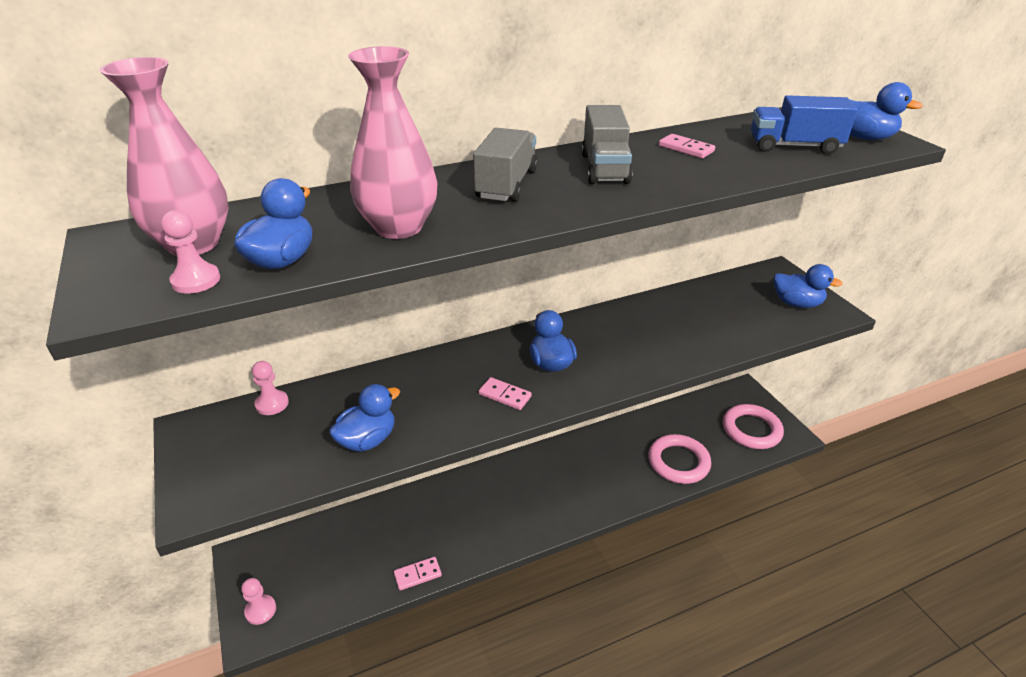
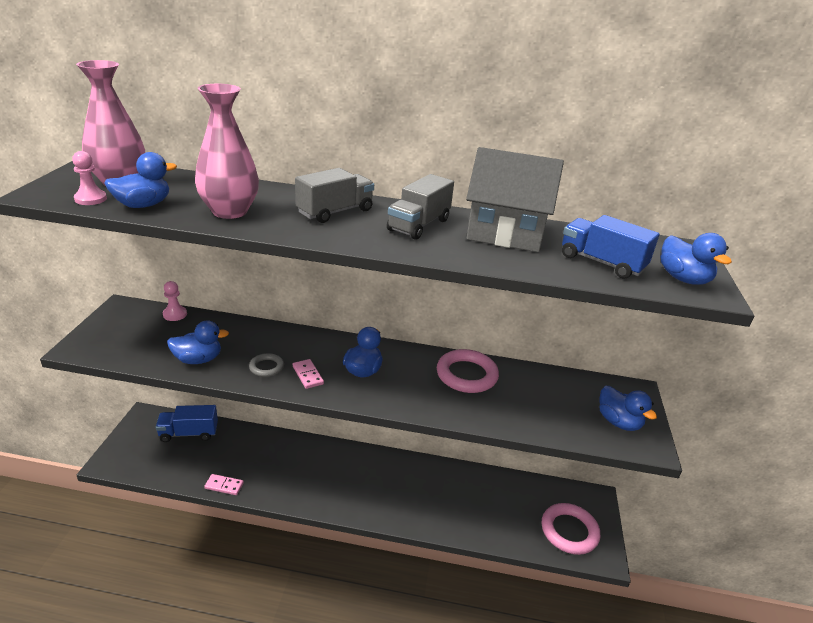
camera: 30 degrees right, 5 degrees down
pink pawn [241,578,276,625] -> none
pink ring [648,434,711,484] -> pink ring moved to [437,349,499,393]
pink domino [659,134,715,158] -> grey house [466,147,564,252]
none -> blue truck [156,405,218,442]
none -> grey ring [249,353,284,377]

